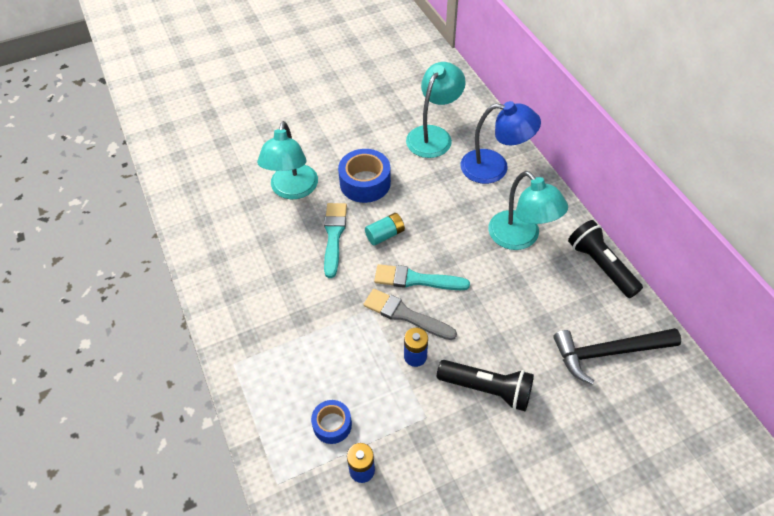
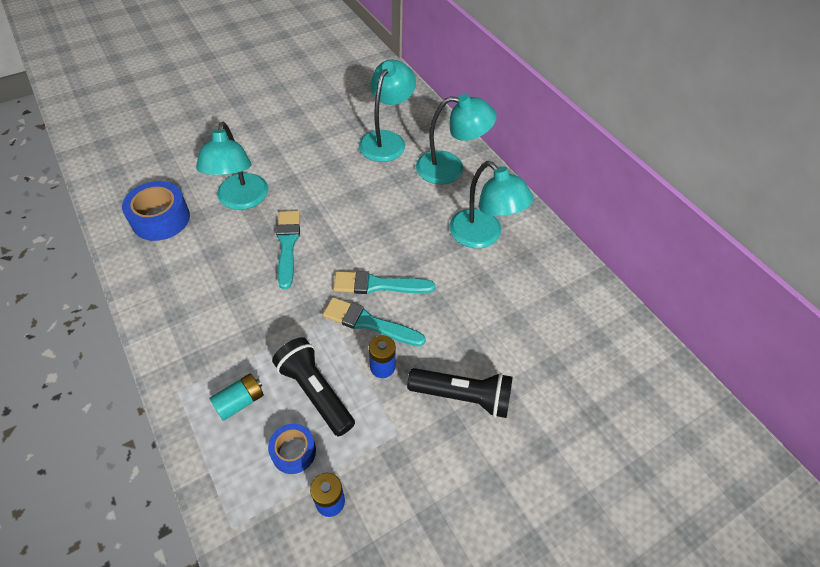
camera: 10 degrees left, 0 degrees up
blue tape [338,149,391,203] -> blue tape moved to [122,181,190,241]
grey brush [363,289,457,340] -> turquoise brush [323,297,426,347]
turquoise battery [365,213,405,246] -> turquoise battery moved to [209,373,264,421]
blue lamp [461,101,541,184] -> turquoise lamp [416,94,497,185]
black hammer [553,328,681,384] -> none
black flashlight [568,220,643,298] -> black flashlight moved to [272,337,355,437]

